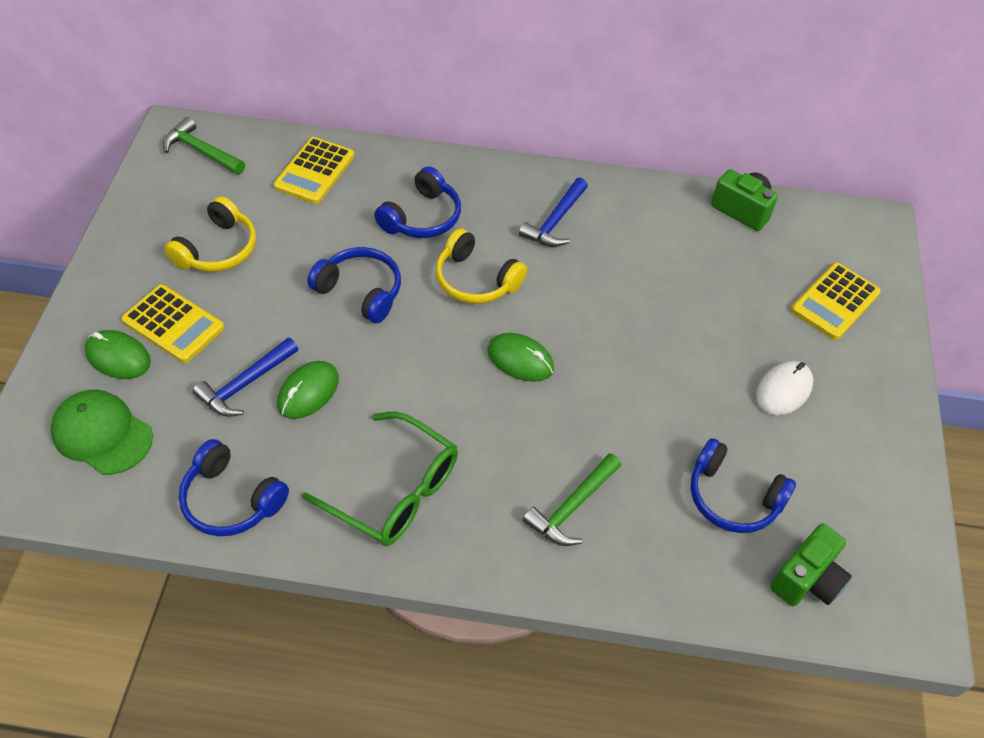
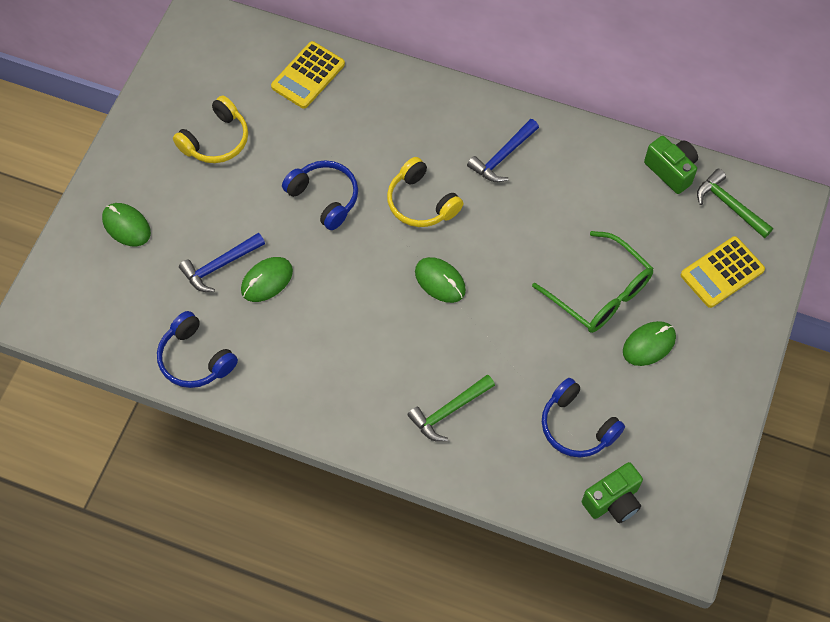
camera: 15 degrees right, 10 degrees up
green cap [50,390,153,475] -> none
yellow calculator [122,284,224,363] -> none
green hammer [163,117,245,175] -> green hammer moved to [697,169,773,238]
green glasses [302,412,458,546] -> green glasses moved to [532,231,654,333]
blue headphones [374,166,461,238] -> none
white mouse [756,361,813,415] -> green mouse [623,321,676,366]

